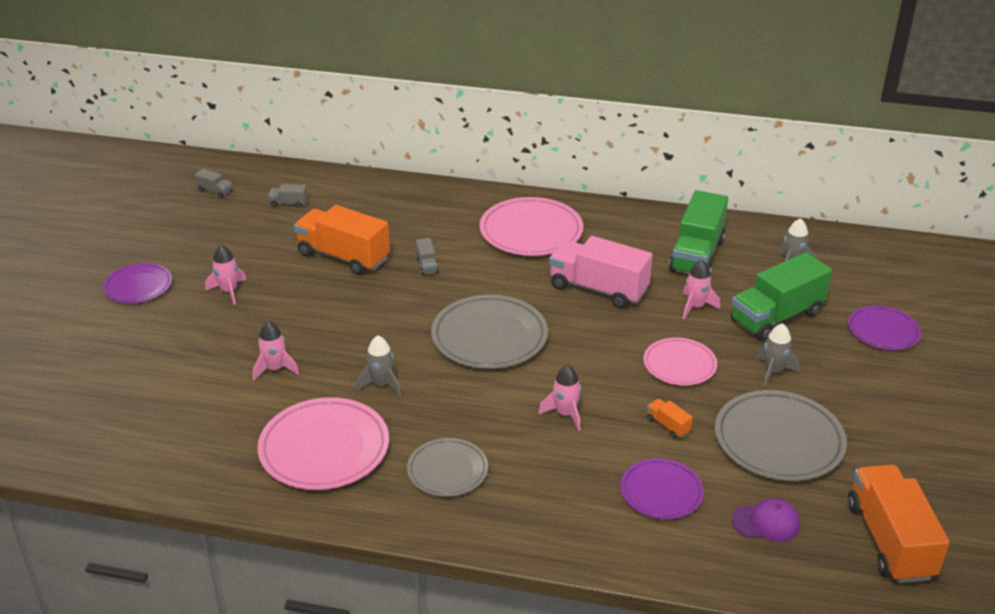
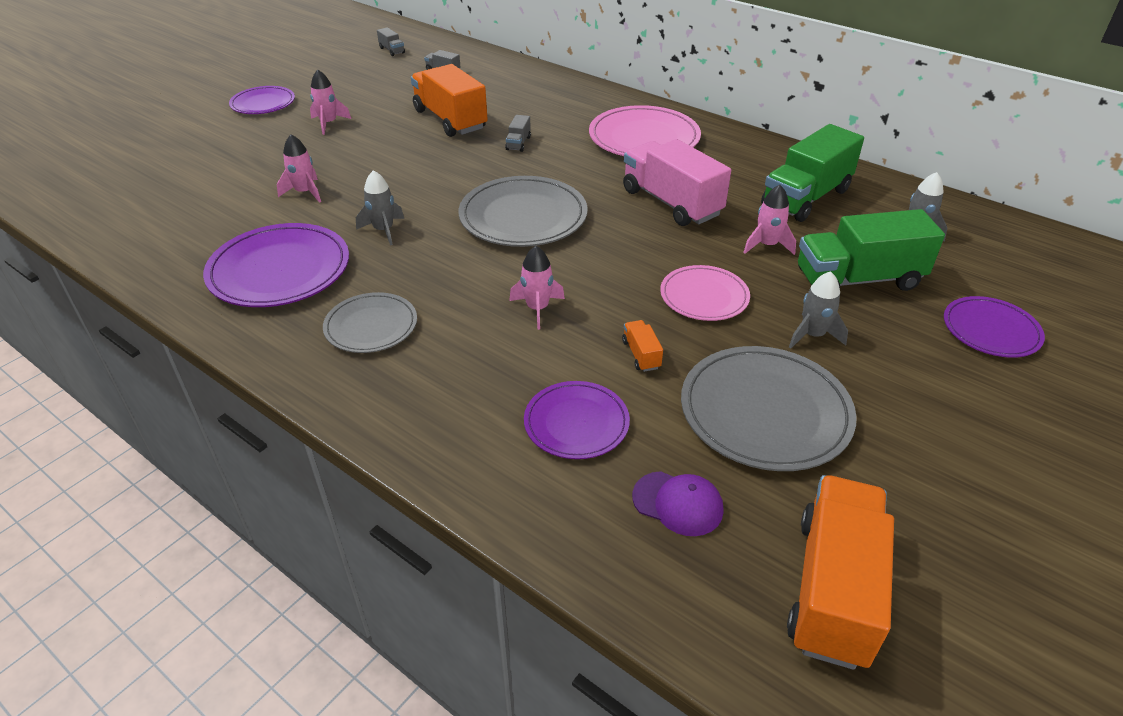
camera: 25 degrees right, 5 degrees up
pink plate [258,397,389,490] -> purple plate [203,223,349,307]

